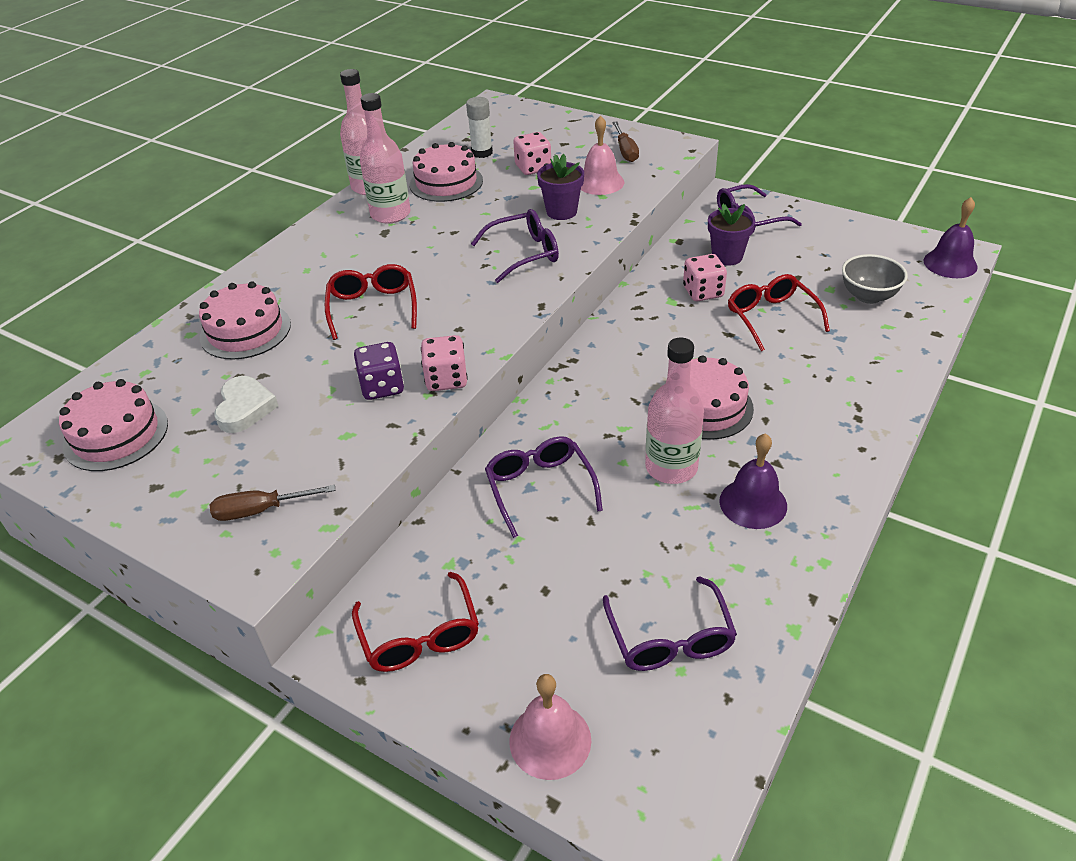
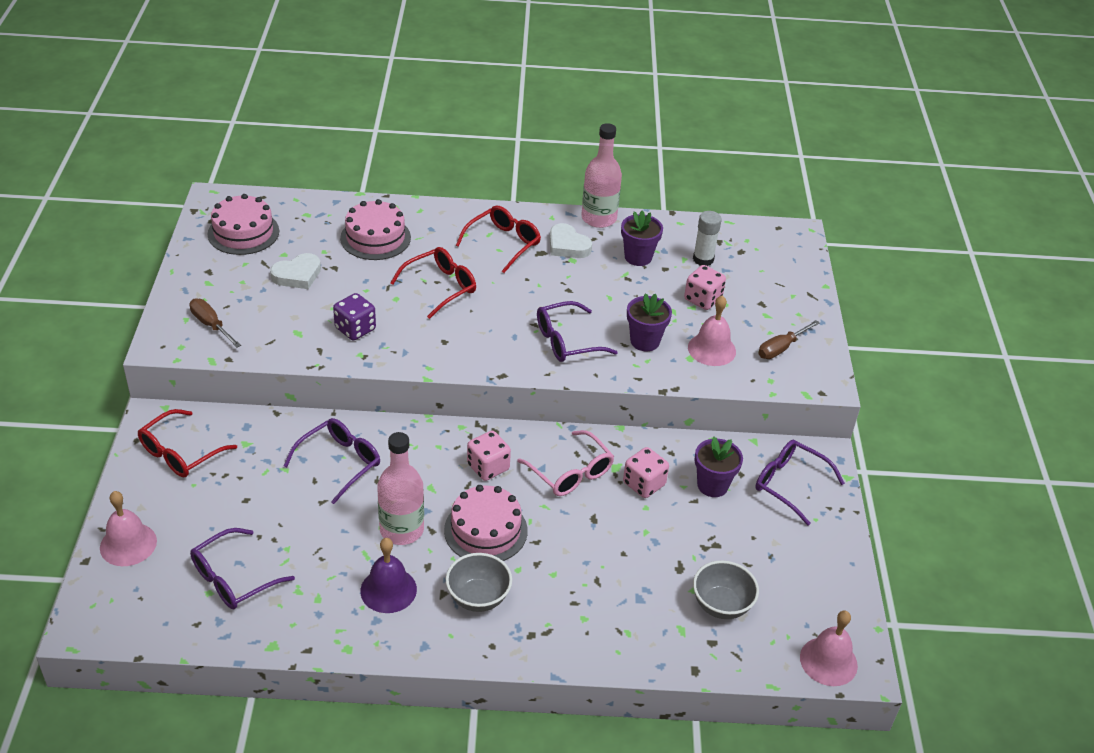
camera: 55 degrees right, 0 degrees up
pink bottle [360,93,411,223] -> white heart [550,223,592,258]
pink cake [410,142,483,202] -> purple flower pot [621,211,663,266]
pink dice [421,335,468,391] -> pink dice moved to [467,431,511,481]
purple glasses [471,209,559,283] -> purple glasses turned 120 degrees clockwise [537,301,618,362]
red glasses [728,274,830,351] -> red glasses moved to [456,206,541,273]
purple bell [923,197,978,278] -> pink bell [800,611,858,686]
none -> grey bowl [446,553,512,612]
none -> pink glasses [517,430,614,496]

